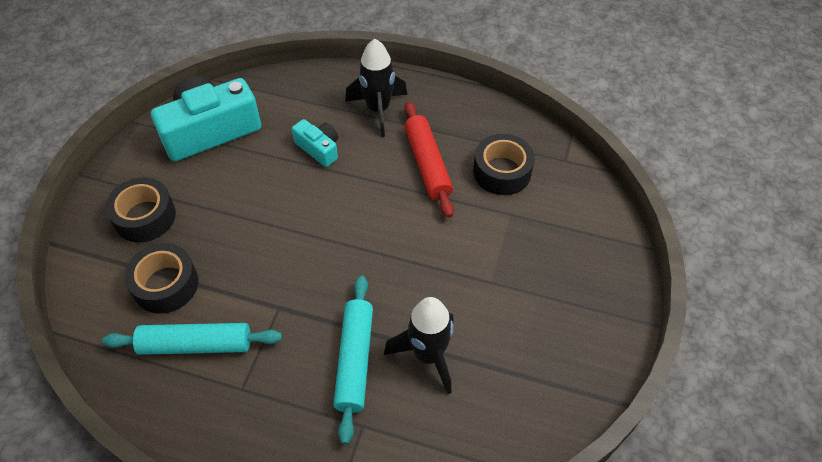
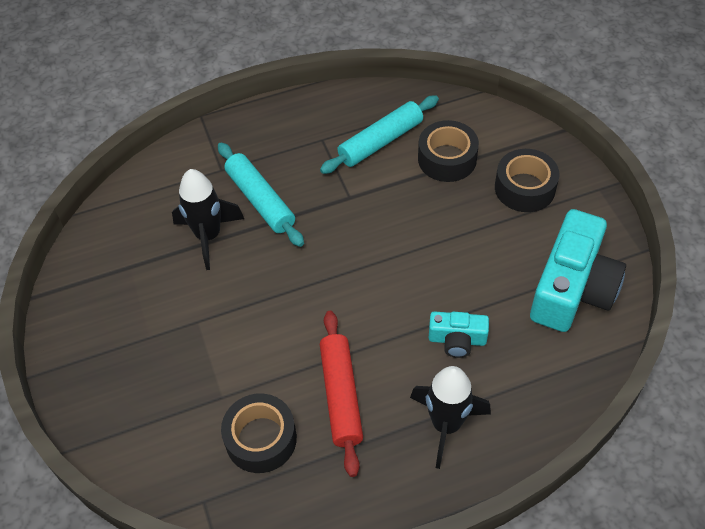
camera: 145 degrees right, 0 degrees up
red rolling pin [404,101,454,218] -> red rolling pin turned 45 degrees clockwise [320,311,363,477]

